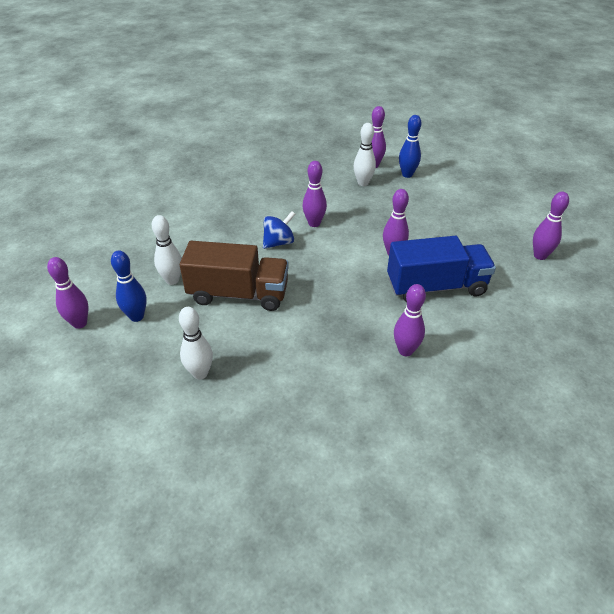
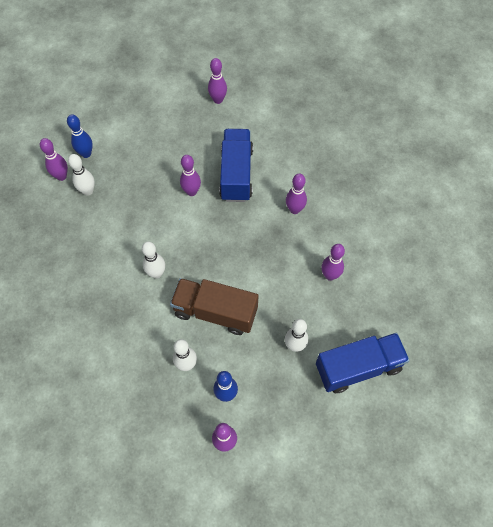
camera: 80 degrees left, 20 degrees up
brown truck [180,241,289,311] -> brown truck turned 90 degrees counterclockwise [170,278,258,335]
blue spinning top [263,211,295,249] -> white bowling pin [142,242,165,279]
purple bowling pin [303,161,327,227] -> purple bowling pin moved to [321,244,345,281]
none -> blue truck [316,333,410,393]

